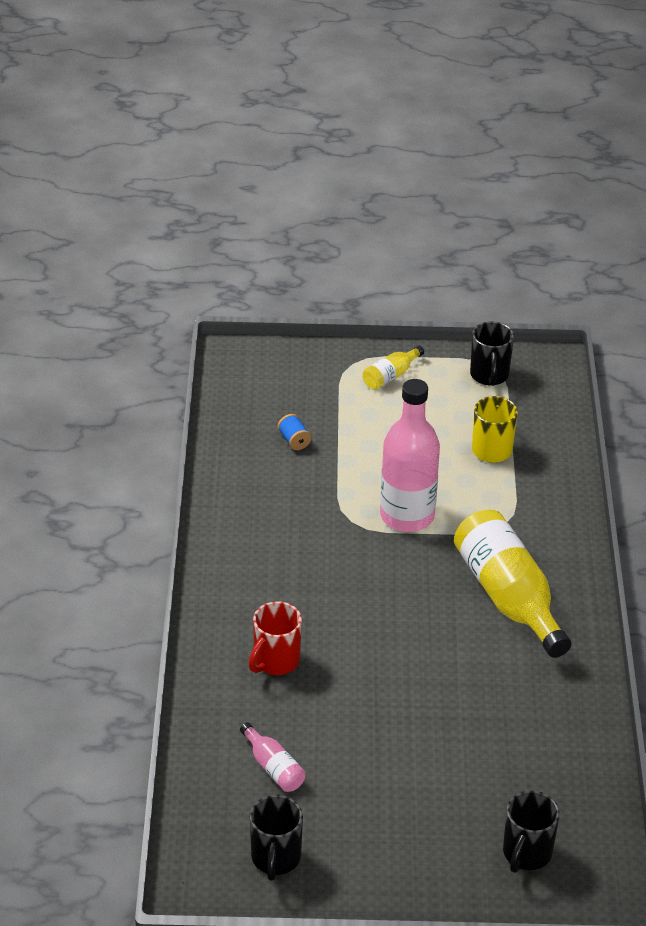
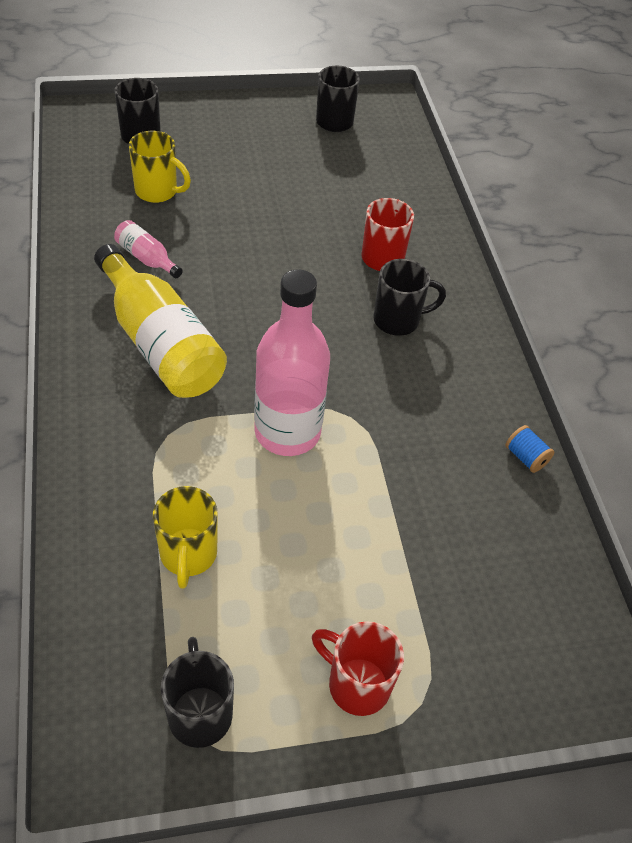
camera: 165 degrees right, 10 degrees up
pink bottle [240,722,306,792] -> pink bottle moved to [114,220,183,278]
blue spool [278,414,311,450] -> blue spool moved to [505,425,554,473]
yellow bottle [363,345,424,390] -> red mug [312,621,404,716]
none -> yellow mug [129,131,191,203]
none -> black mug [373,259,446,336]

